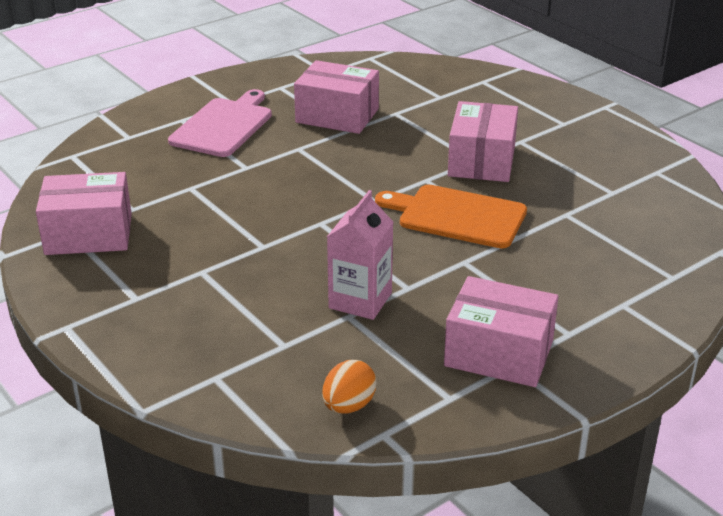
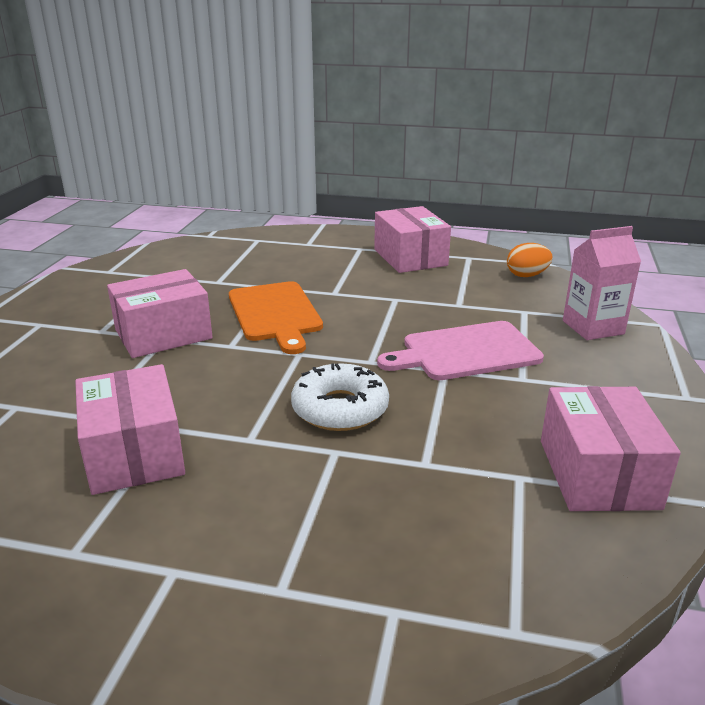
camera: 130 degrees left, 5 degrees down
pink box [36,172,132,255] -> pink box turned 45 degrees clockwise [541,386,681,511]
pink cutting board [168,89,272,157] -> pink cutting board moved to [377,321,544,380]
pink carton [327,190,393,320] -> pink carton moved to [563,226,641,340]
none -> white donut [291,363,389,431]

